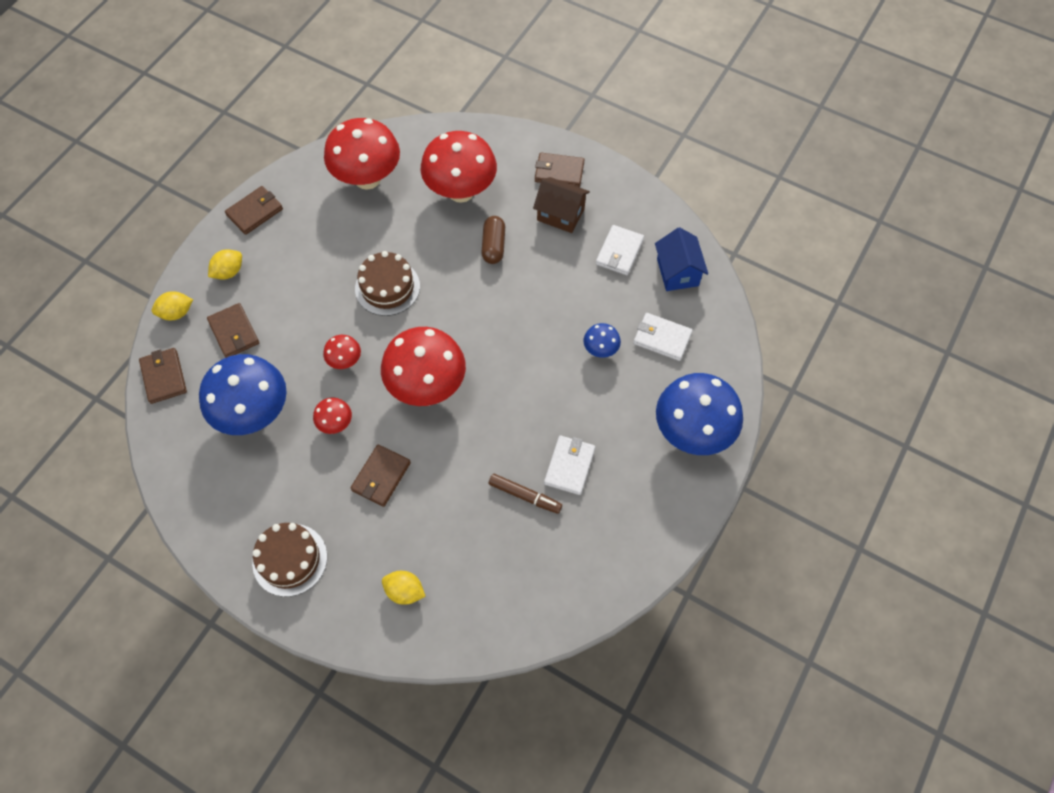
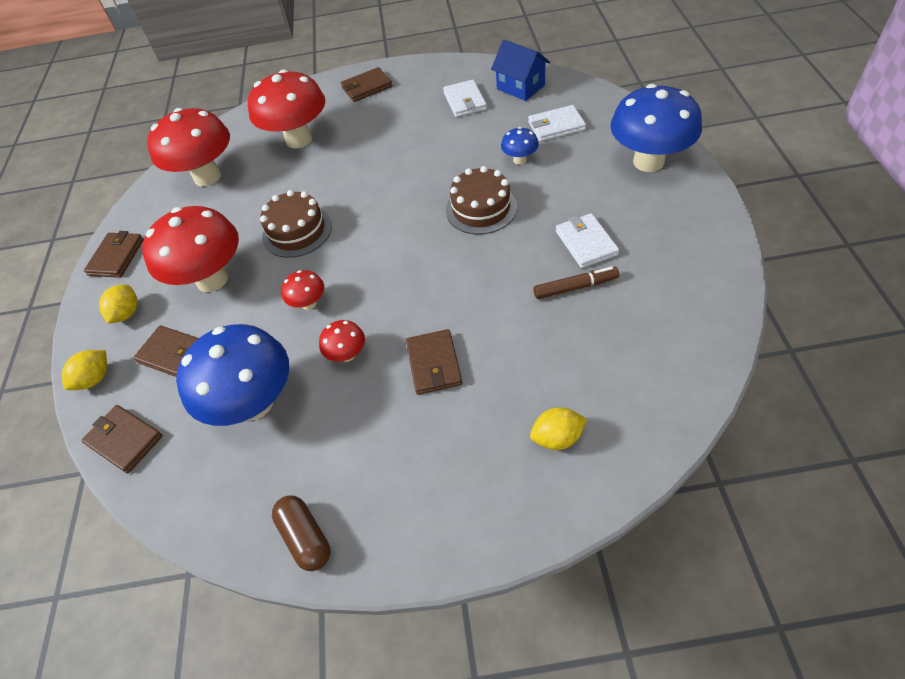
camera: 30 degrees left, 10 degrees down
brown cake [252,523,327,597] -> brown cake moved to [446,166,517,234]
red mushroom [381,327,466,406] -> red mushroom moved to [142,206,239,292]
brown capsule [481,216,505,264] -> brown capsule moved to [272,495,330,571]
brown house [533,177,590,233] -> none

